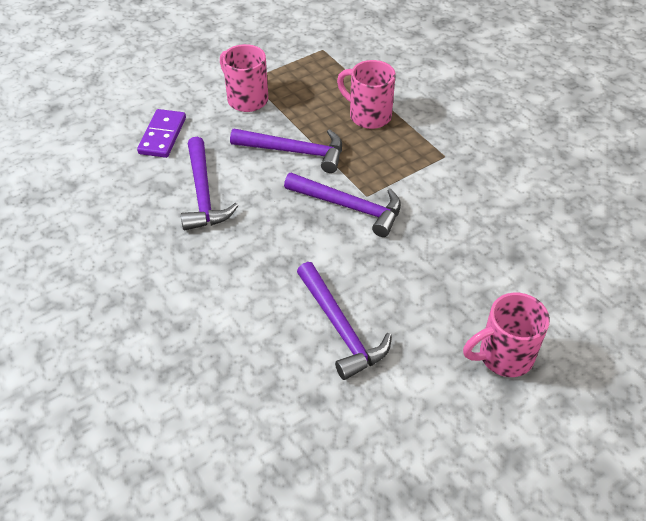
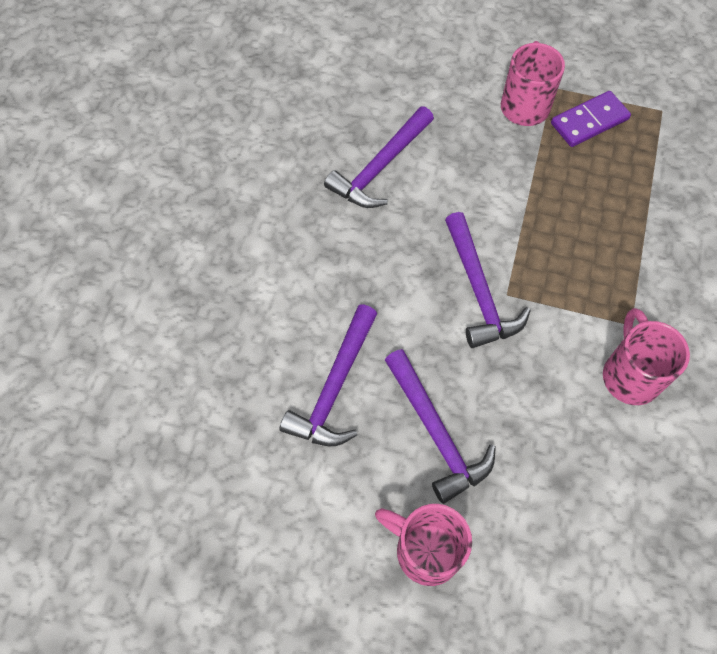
camera: 50 degrees right, 15 degrees up
purple domino [137,109,186,158] -> purple domino moved to [551,91,631,147]
purple hammer [230,129,342,173] -> purple hammer moved to [385,349,496,504]
pink mug [337,60,395,129] -> pink mug moved to [603,308,690,405]

